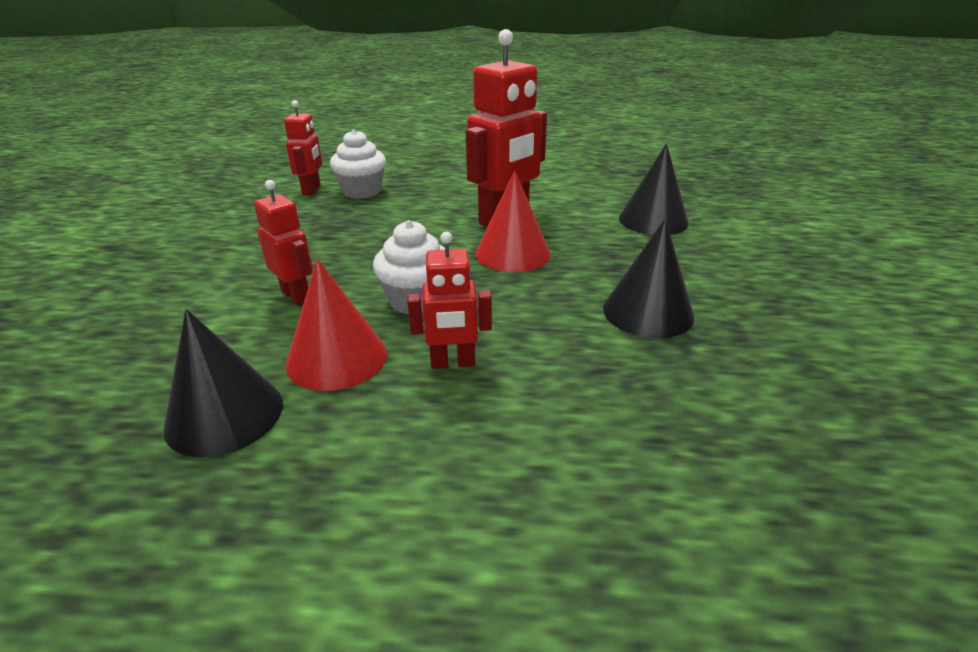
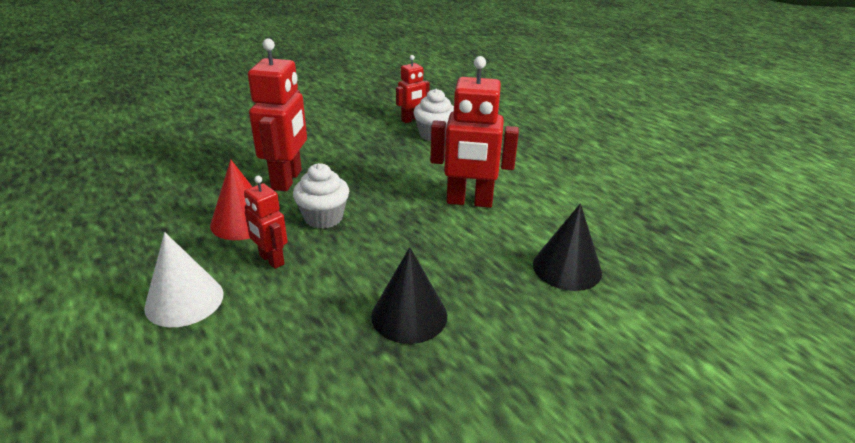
camera: 50 degrees right, 0 degrees up
black cone [164,309,283,457] -> none
red robot [254,180,313,306] -> red robot [248,38,307,191], size x1.77
red cone [475,170,551,272] -> none
none -> white cone [144,232,223,327]

